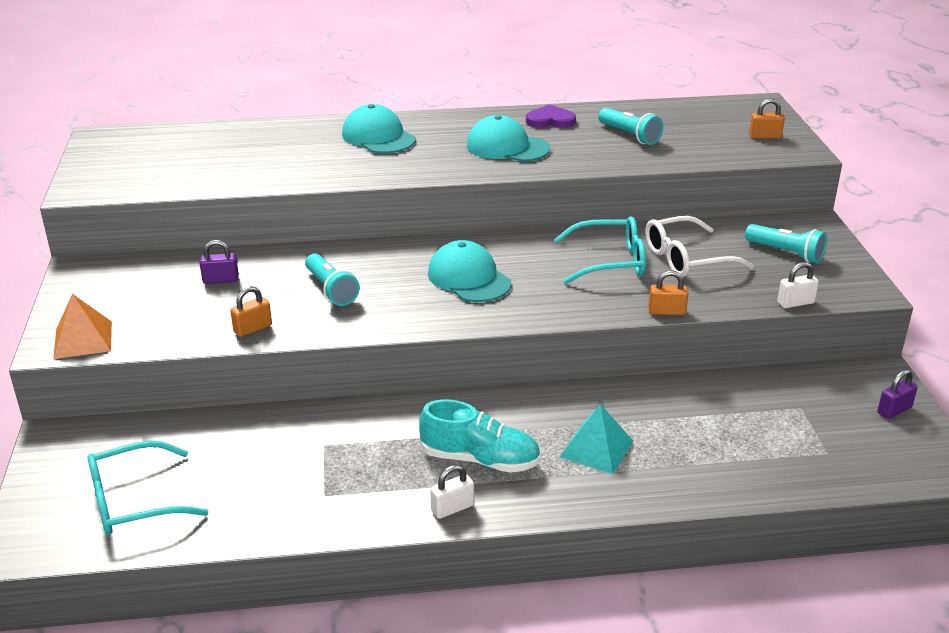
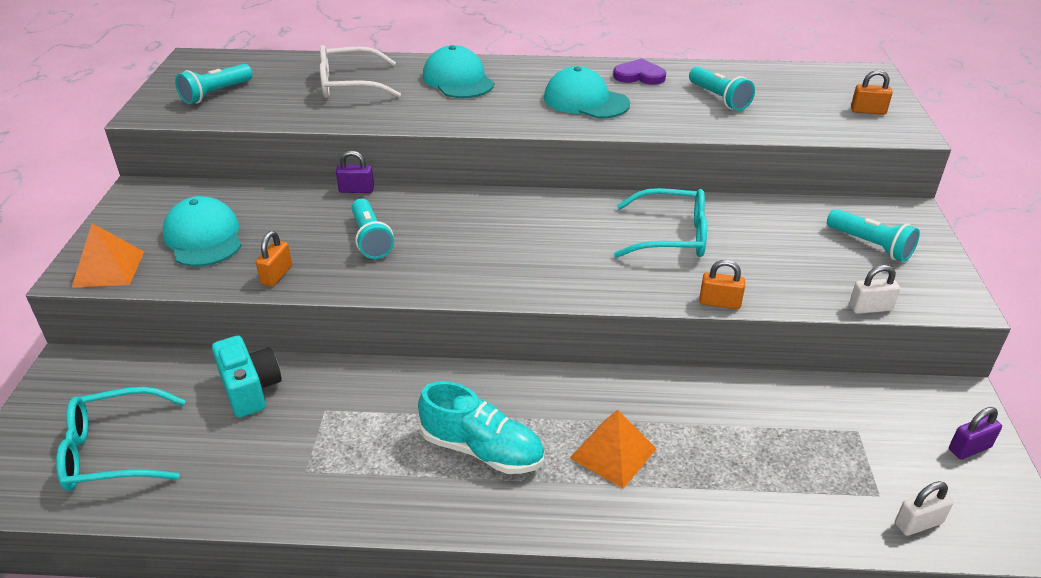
camera: 10 degrees right, 5 degrees up
purple padlock [199,240,239,284] -> purple padlock moved to [336,150,374,193]
orange padlock [230,286,272,337] -> orange padlock turned 45 degrees counterclockwise [256,231,292,286]
turquoise cap [428,240,511,302] -> turquoise cap moved to [163,196,241,267]
white padlock [430,465,474,519] -> white padlock moved to [895,481,953,536]
turquoise pyramid [560,404,633,474] -> orange pyramid [570,410,656,489]
white glasses [645,216,754,277] -> white glasses moved to [320,45,401,98]
none -> turquoise flashlight [175,64,253,104]
none -> turquoise camera [212,336,282,418]

